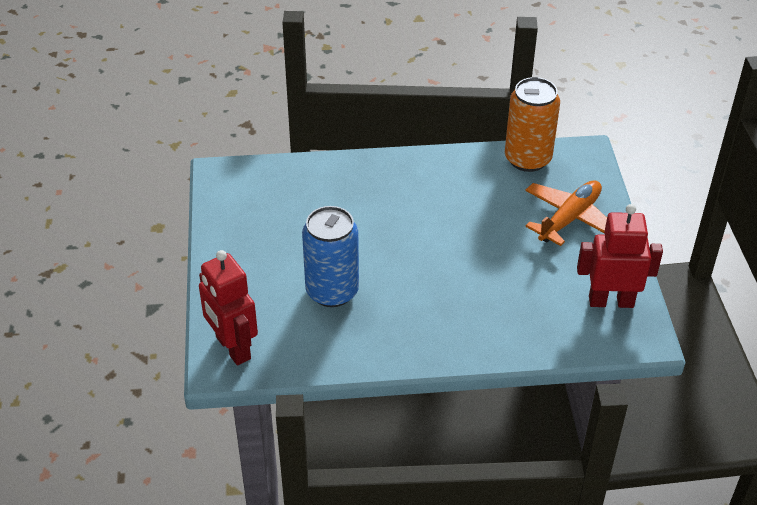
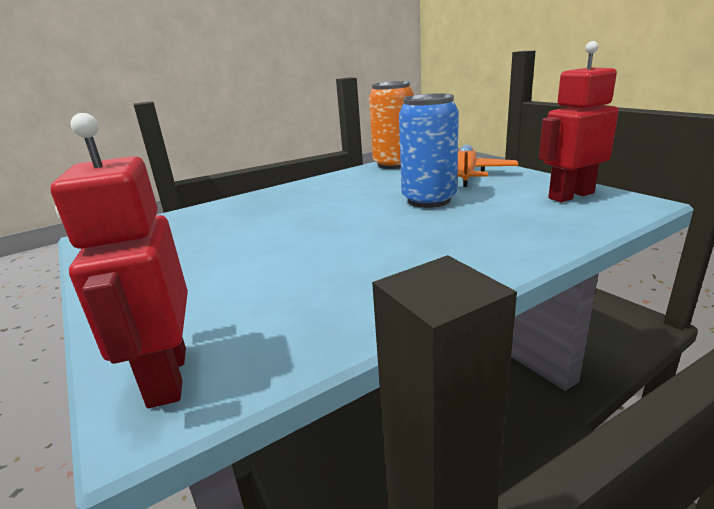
camera: 25 degrees left, 20 degrees down
red robot [199,250,258,365] -> red robot turned 45 degrees clockwise [50,113,188,408]
blue can [302,206,359,307] -> blue can moved to [399,93,459,208]

